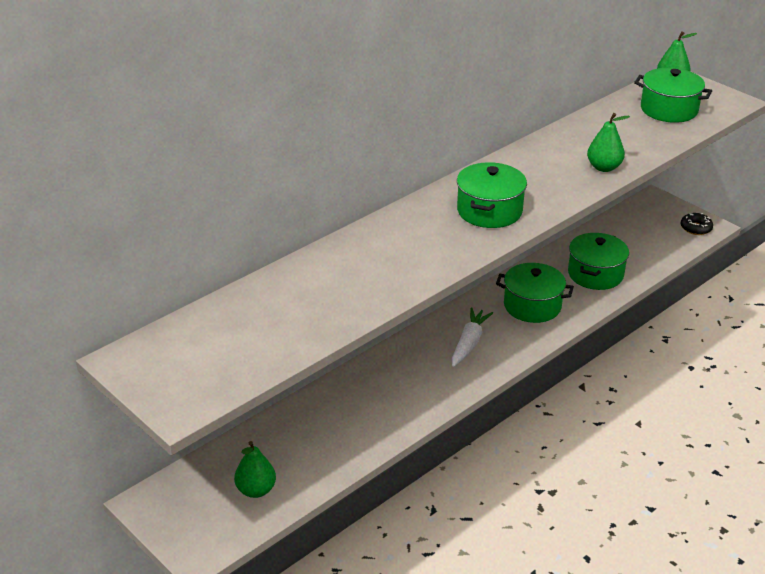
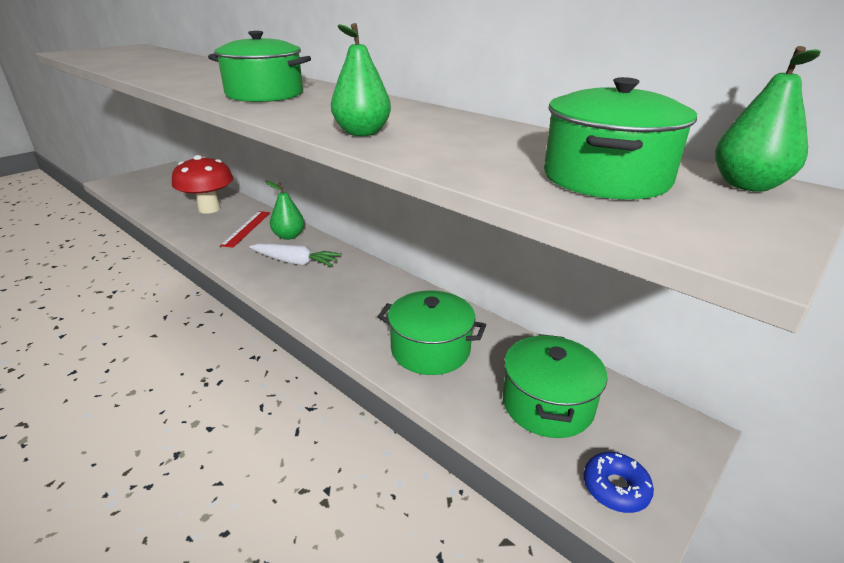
camera: 85 degrees right, 5 degrees down
green pear [234,441,276,498] -> green pear moved to [265,181,305,240]
green pot [496,263,574,323] -> green pot moved to [503,334,607,438]
black donut [681,213,713,235] -> blue donut [584,452,654,513]
none -> red mushroom [172,155,234,214]
none -> red ruler [220,211,270,248]

